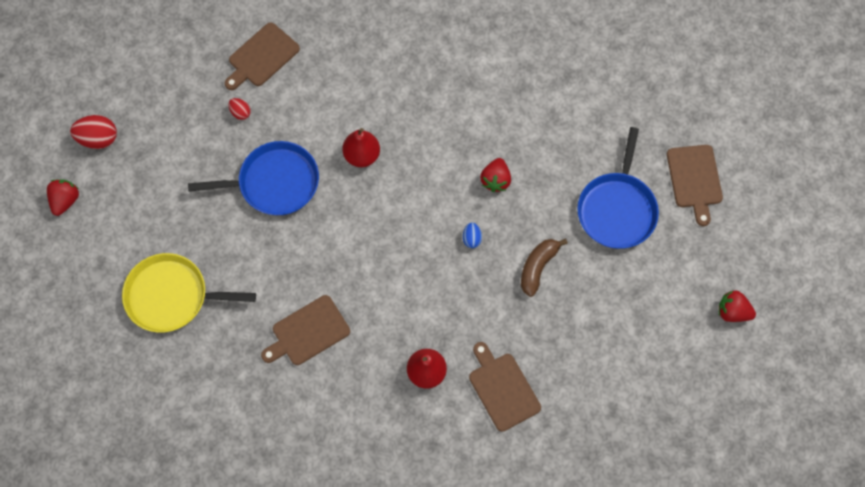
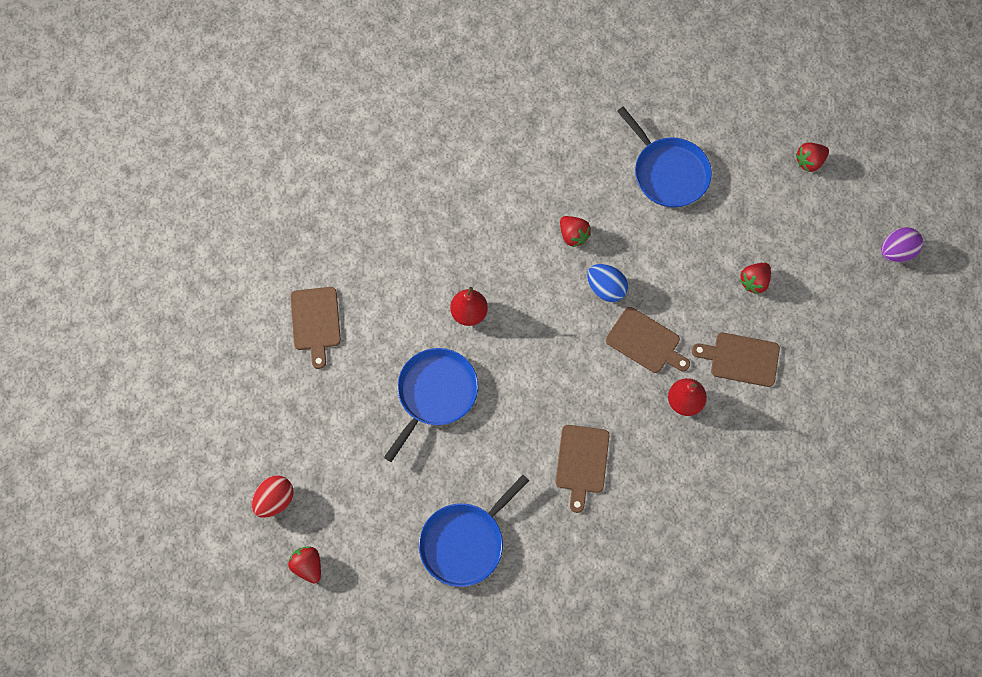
camera: 50 degrees left, 0 degrees up
yellow pan [122,253,256,333] -> blue pan [419,475,529,587]
red egg [229,98,251,120] -> none
blue egg [463,223,482,248] -> blue egg [587,264,628,302], size x1.78
brown banana [521,239,568,297] -> none
brown cutting board [667,145,723,226] -> brown cutting board moved to [606,307,690,373]
none -> red strawberry [740,263,771,294]
none -> purple egg [881,227,923,262]

